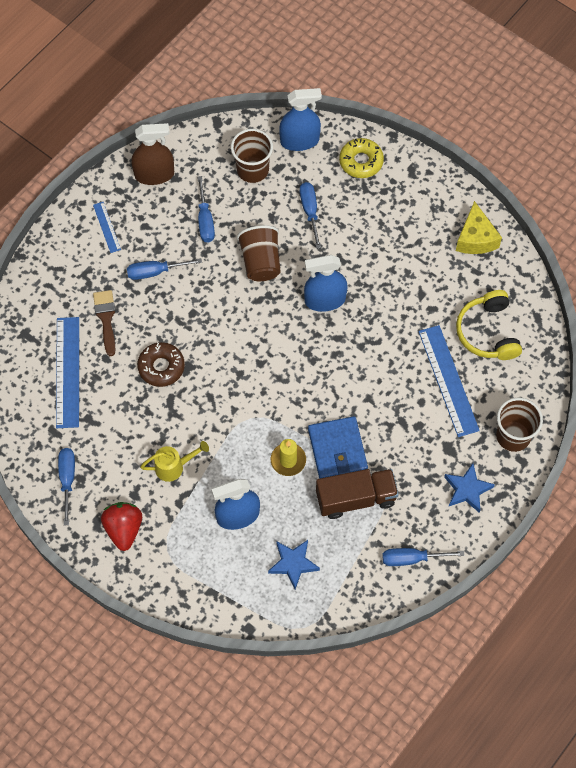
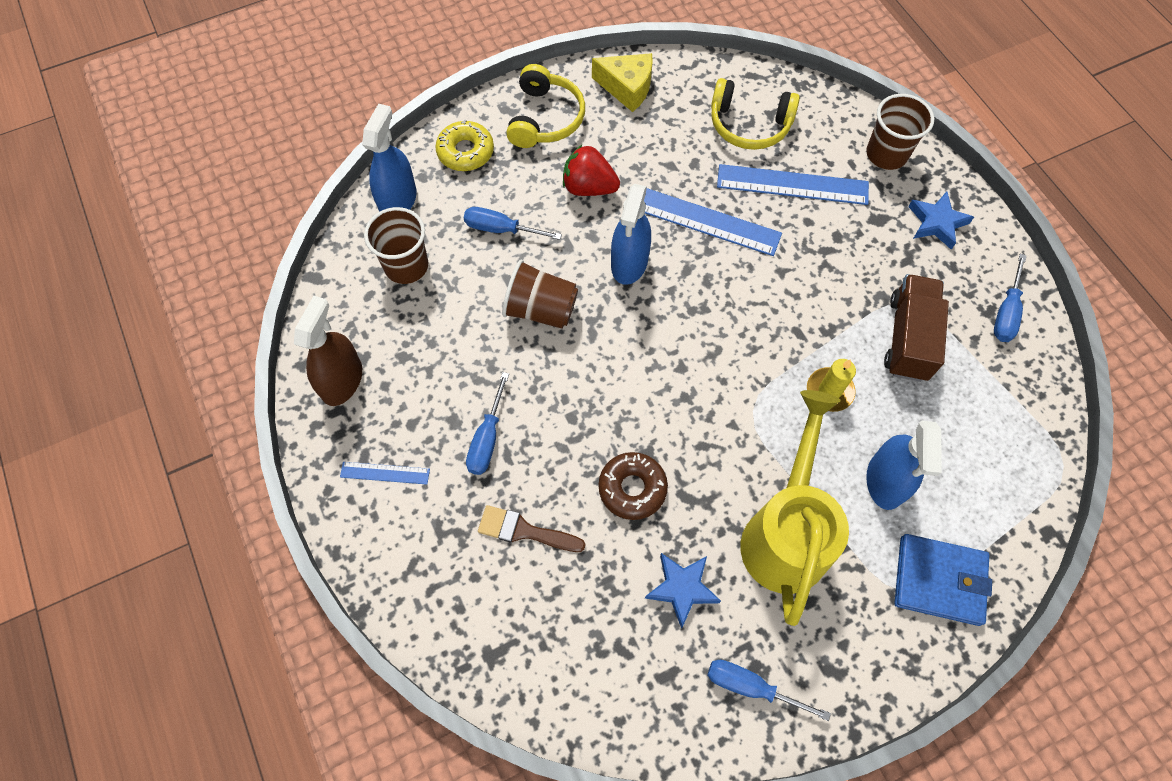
camera: 65 degrees left, 0 degrees up
blue ruler [56,317,79,428] -> blue ruler moved to [644,188,782,256]
red strawberry [101,502,142,551] -> red strawberry moved to [563,145,620,196]
yellow watering can [140,441,209,482] -> yellow watering can [741,390,849,626], size x2.15
blue screwdriver [197,176,215,243] -> none
blue star [268,540,320,589] -> blue star moved to [645,553,721,629]
blue wallet [308,416,368,479] -> blue wallet moved to [894,534,992,626]
none -> yellow headphones [506,64,585,148]

